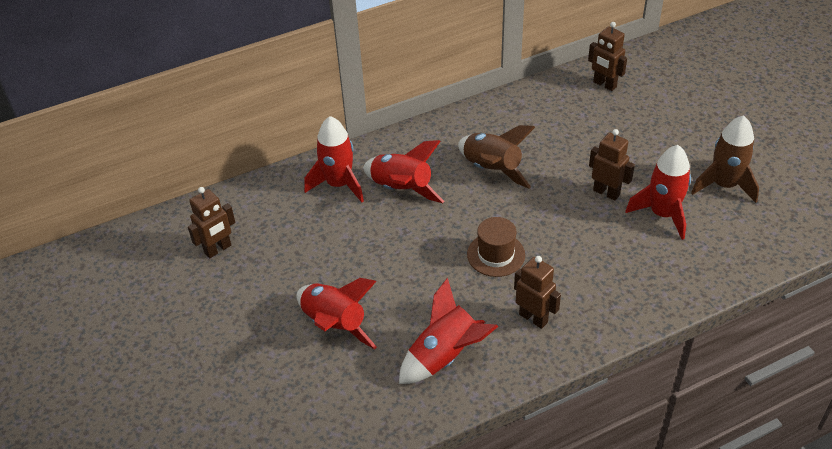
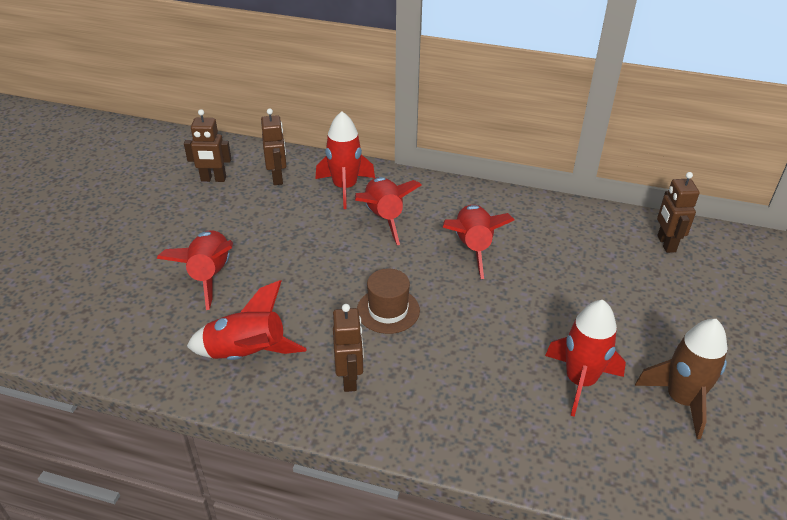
camera: 40 degrees right, 5 degrees down
brown rocket [458,125,535,189] -> red rocket [443,205,514,279]
brown robot [589,129,635,201] -> brown robot moved to [261,108,287,185]

